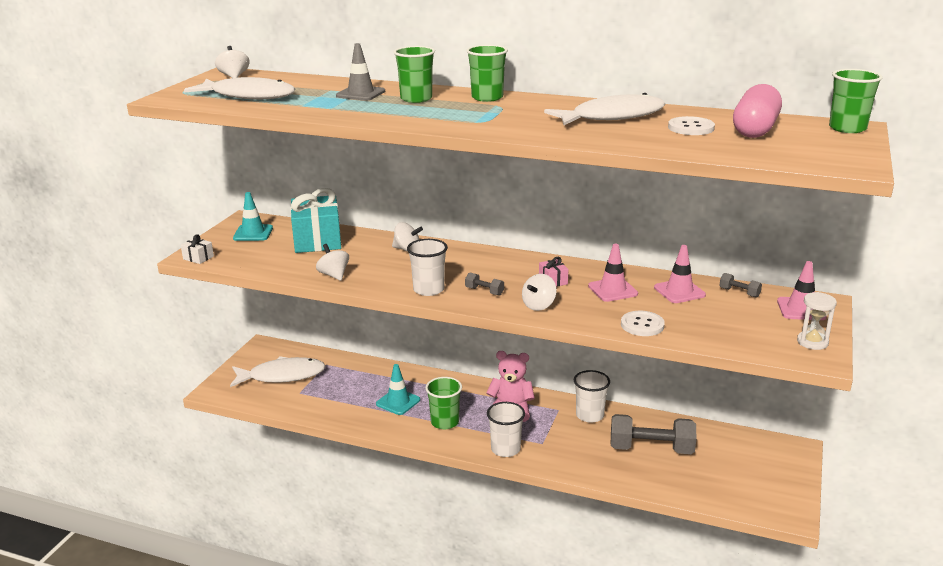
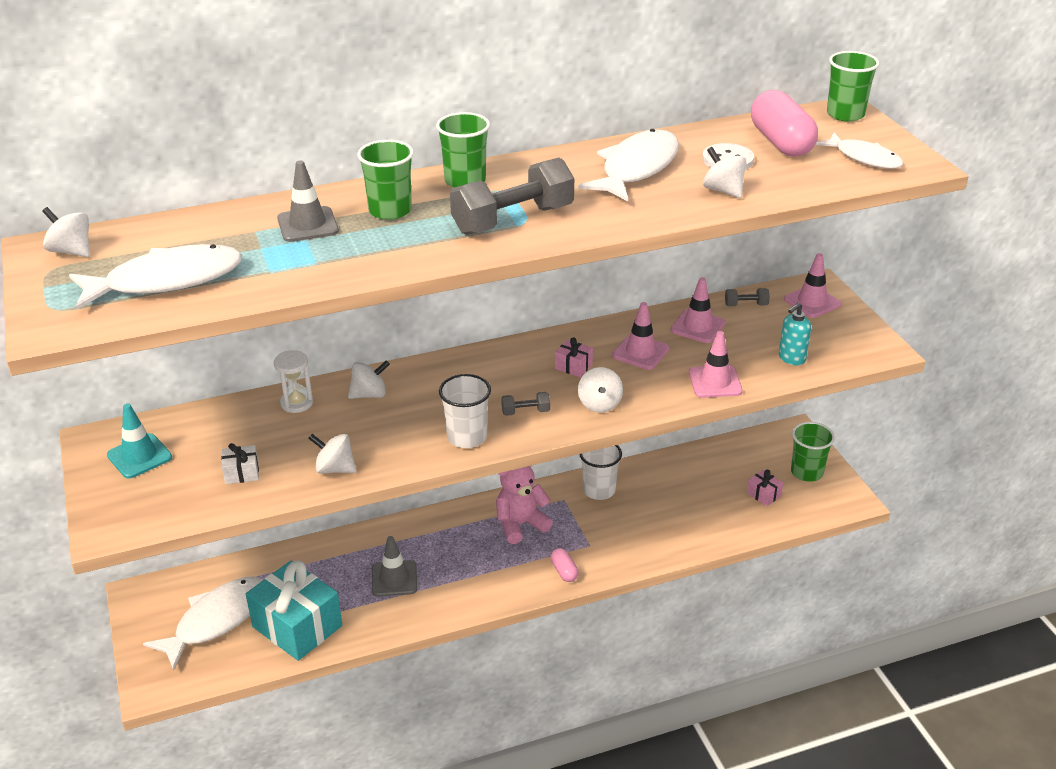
camera: 40 degrees left, 10 degrees up
white gift [181,234,214,264] -> white gift moved to [221,443,259,484]
turquoise gift [290,188,341,253] -> turquoise gift moved to [246,560,342,661]
turquoise traffic cone [376,364,420,415] -> grey traffic cone [372,536,417,597]
green cup [425,377,462,429] -> green cup moved to [791,422,835,482]
white cup [487,402,525,457] -> pink capsule [551,548,579,582]
grey dumbbell [611,414,696,454] -> grey dumbbell moved to [450,158,574,235]
white button [621,311,665,336] -> pink traffic cone [689,331,743,398]
white hourglass [797,292,837,350] -> white hourglass moved to [274,350,313,413]
none -> white spinning top [703,147,747,198]
none -> pink gift [747,470,783,506]
none -> turquoise soap dispenser [779,302,811,366]
none -> white fish [815,133,904,169]

